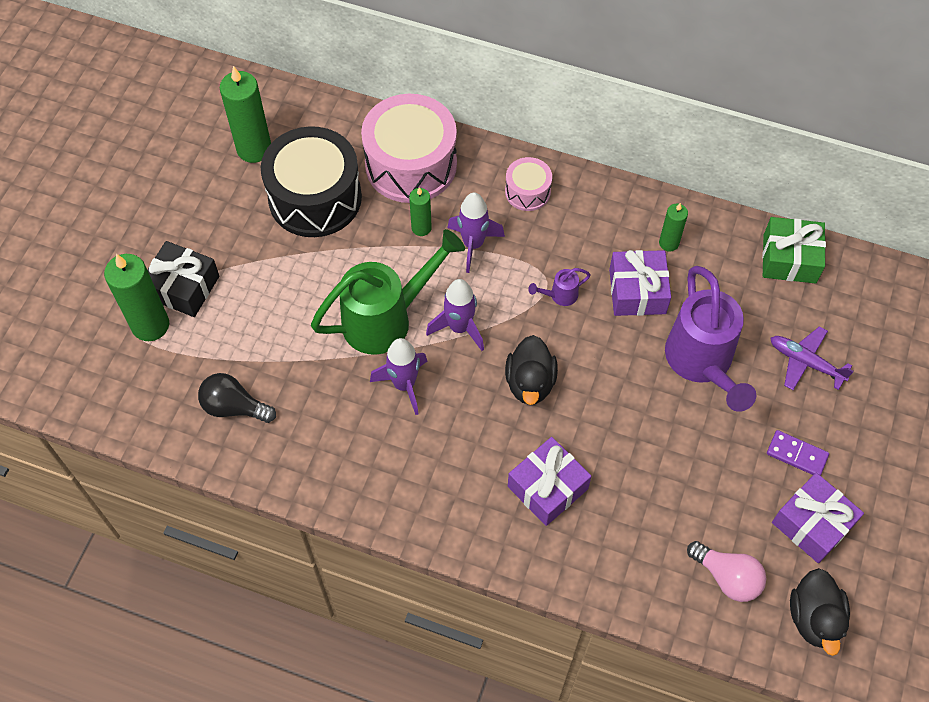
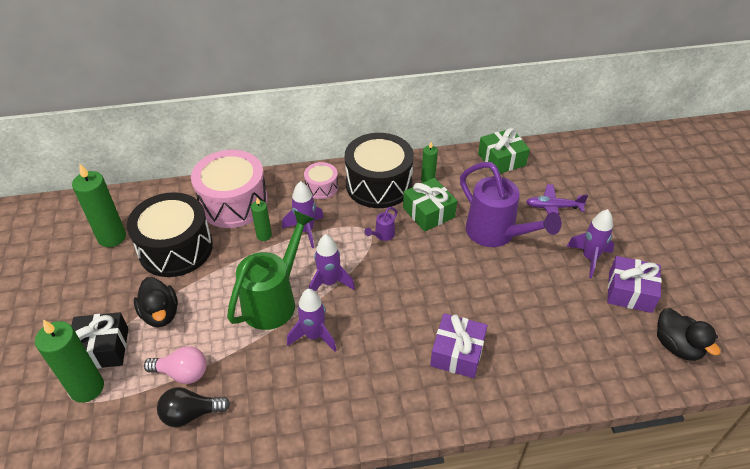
camera: 30 degrees left, 15 degrees down
black duck [505,335,558,405] -> black duck moved to [134,277,178,327]
purple gift [609,250,671,316] -> green gift [403,178,457,232]
pink light bulb [687,541,766,602] -> pink light bulb moved to [144,346,207,384]
purple domino [767,430,829,476] -> purple rocket [567,209,614,278]
none -> black drum [345,133,414,208]

